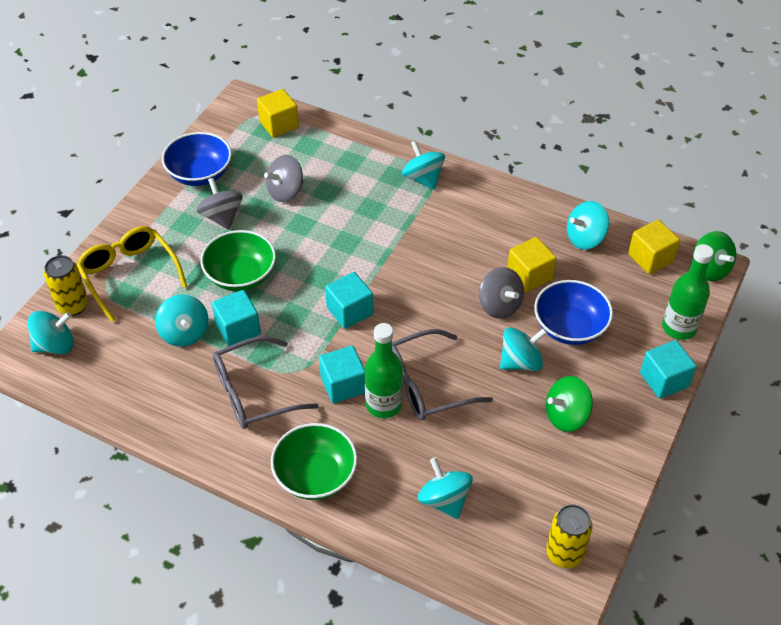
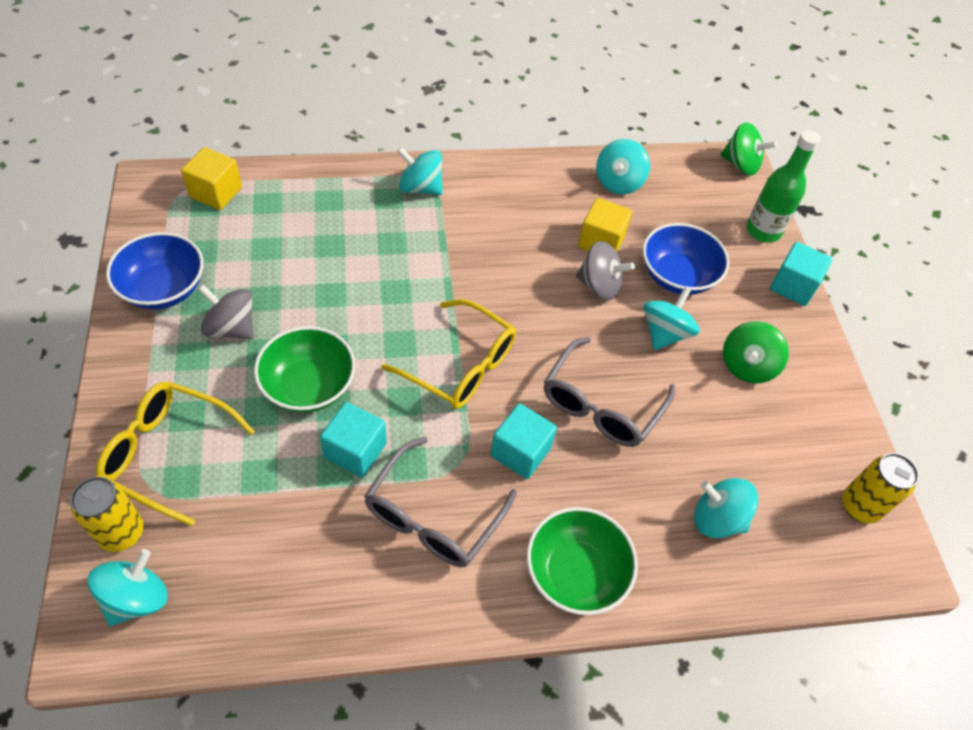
camera: 40 degrees left, 5 degrees up
turquoise spinning top [155,294,208,347] -> none
grey spinning top [264,155,304,202] -> none
turquoise cube [325,272,373,329] -> yellow glasses [382,299,516,409]
green bottle [365,323,403,418] -> none
yellow cube [628,220,680,274] -> none

